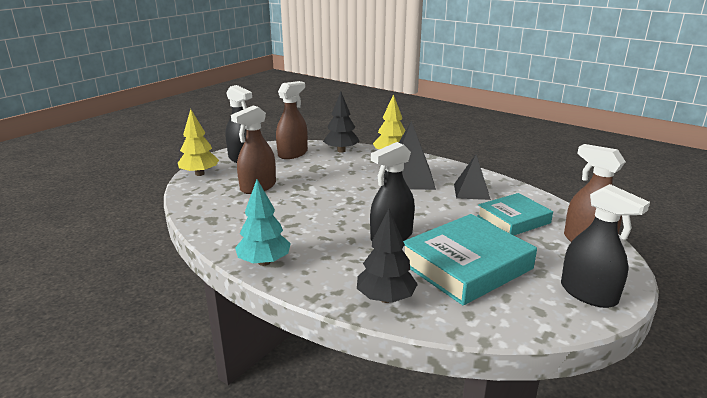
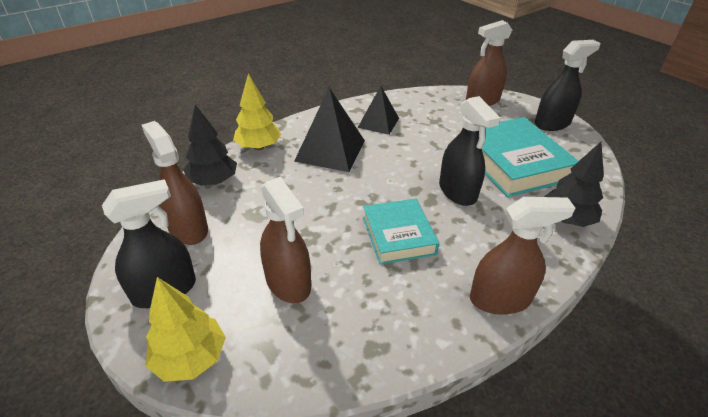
camera: 75 degrees left, 15 degrees up
turquoise tree [235,179,291,266] -> brown spray bottle [470,197,575,315]
turquoise book [477,193,553,235] -> turquoise book moved to [363,199,439,264]

